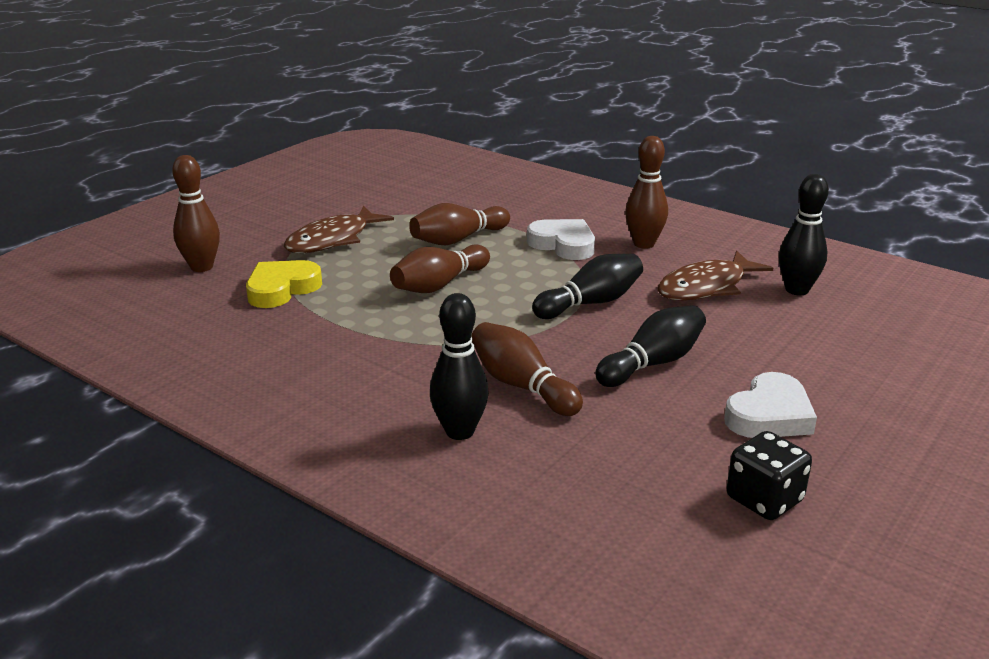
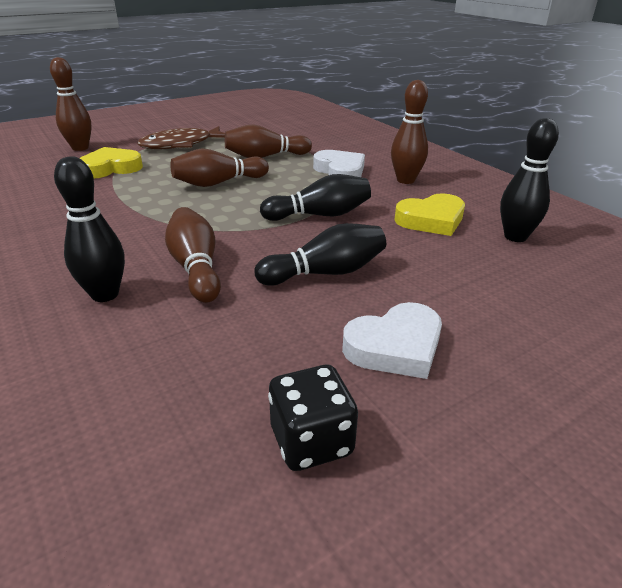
camera: 20 degrees right, 5 degrees up
brown fish [658,251,773,300] -> yellow heart [394,193,465,236]

